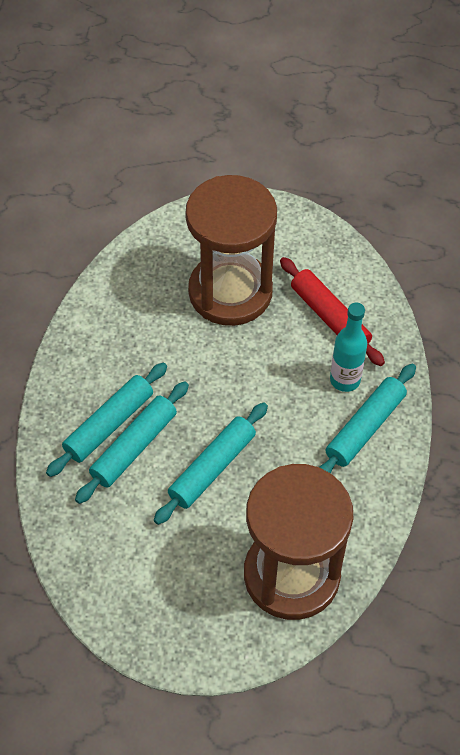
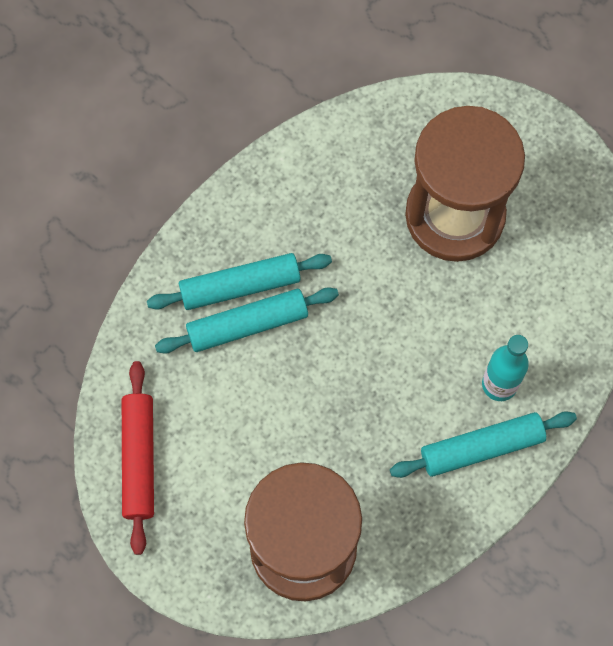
camera: 35 degrees right, 15 degrees up
turquoise rolling pin [154,402,268,525] -> none
red rolling pin [280,257,385,366] -> red rolling pin moved to [122,361,154,555]

